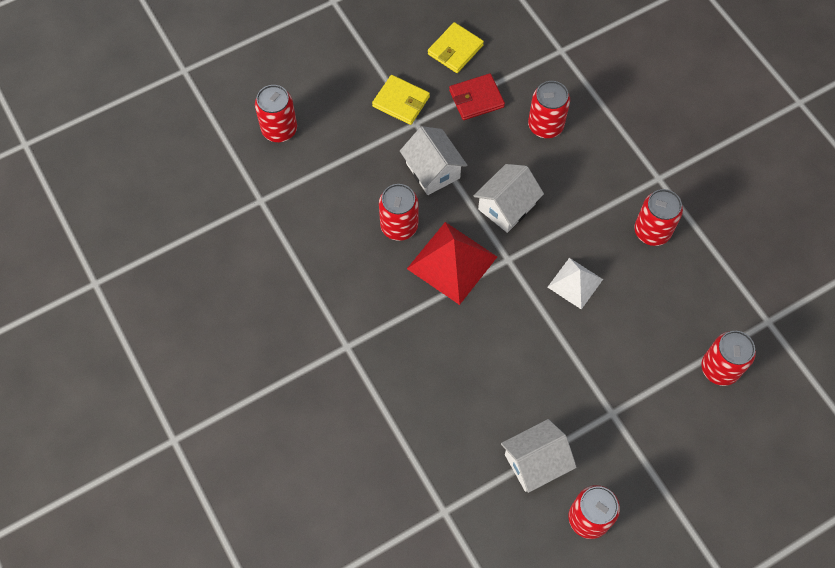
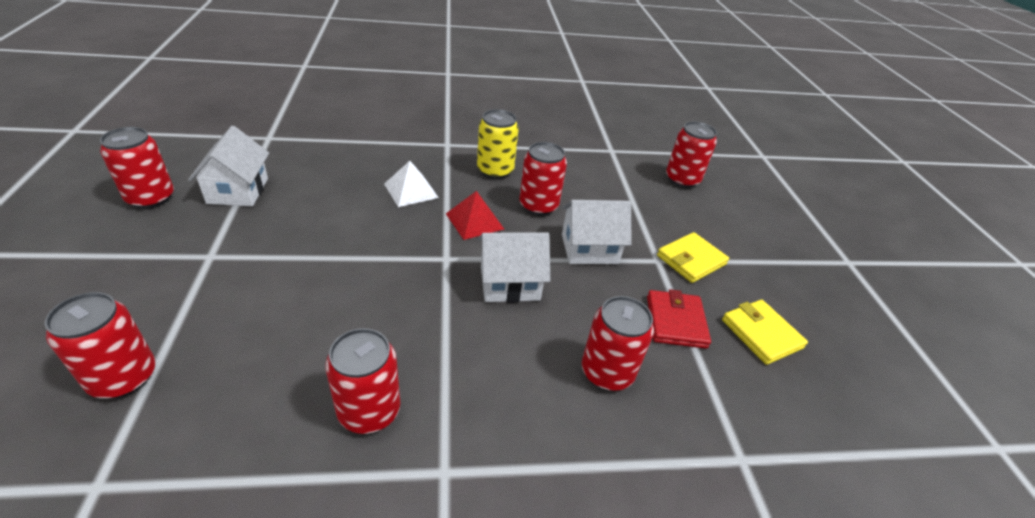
camera: 110 degrees right, 25 degrees down
red pyramid [407,222,497,305] -> red pyramid [446,191,504,240], size x0.62
white house [473,164,544,233] -> white house turned 75 degrees counterclockwise [478,232,550,303]
white pyramid [547,258,603,309] -> white pyramid moved to [384,161,439,207]
none -> yellow can [477,109,519,179]

